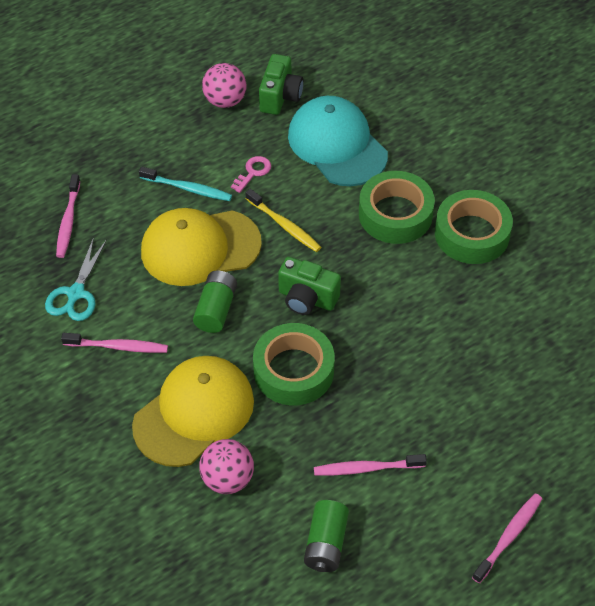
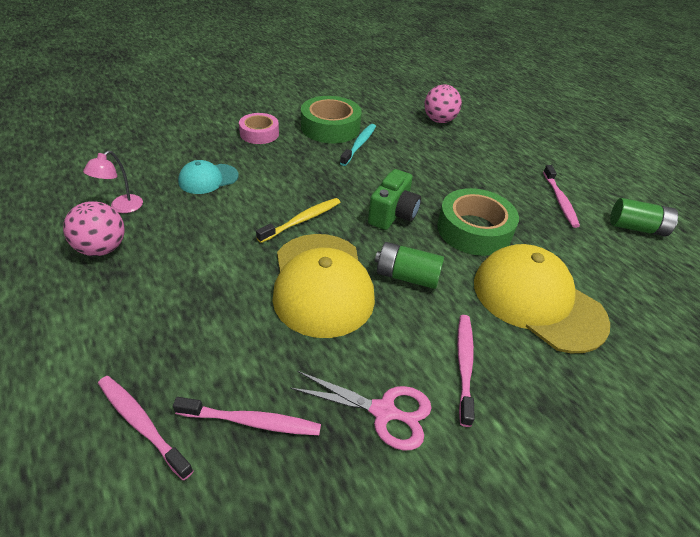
camera: 90 degrees left, 10 degrees down
turquoise scissors [45,237,107,321] -> pink scissors [290,371,431,451]
turquoise toothbrush [139,167,232,201] -> turquoise toothbrush moved to [340,124,376,166]
pink ball [199,439,254,494] -> pink ball moved to [424,85,462,123]
pink key [231,156,271,193] -> none
green camera [259,54,304,115] -> pink lamp [83,151,143,213]
turquoise cap [288,96,388,186] -> turquoise cap [178,160,239,194], size x0.53
green tape [359,171,435,244] -> none
pink toothbrush [472,493,542,583] -> pink toothbrush moved to [98,376,194,480]
none -> pink tape [239,113,279,144]

